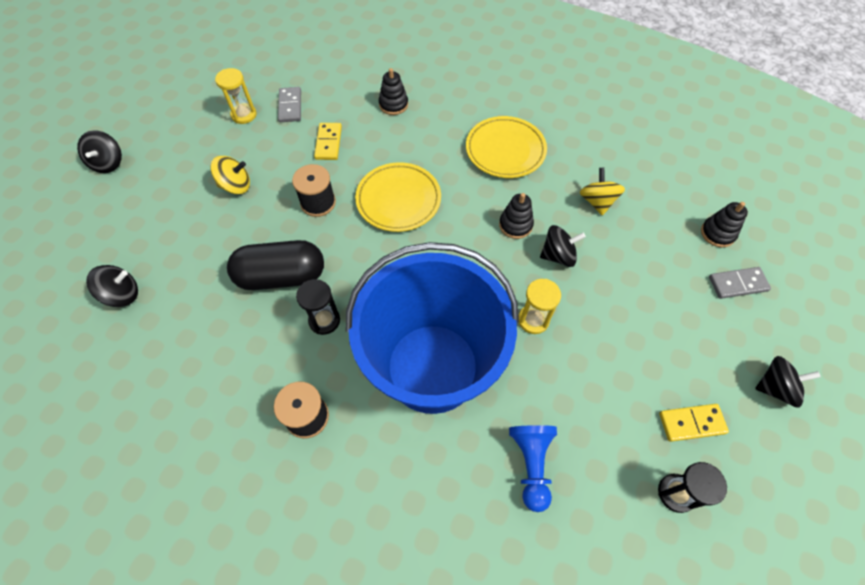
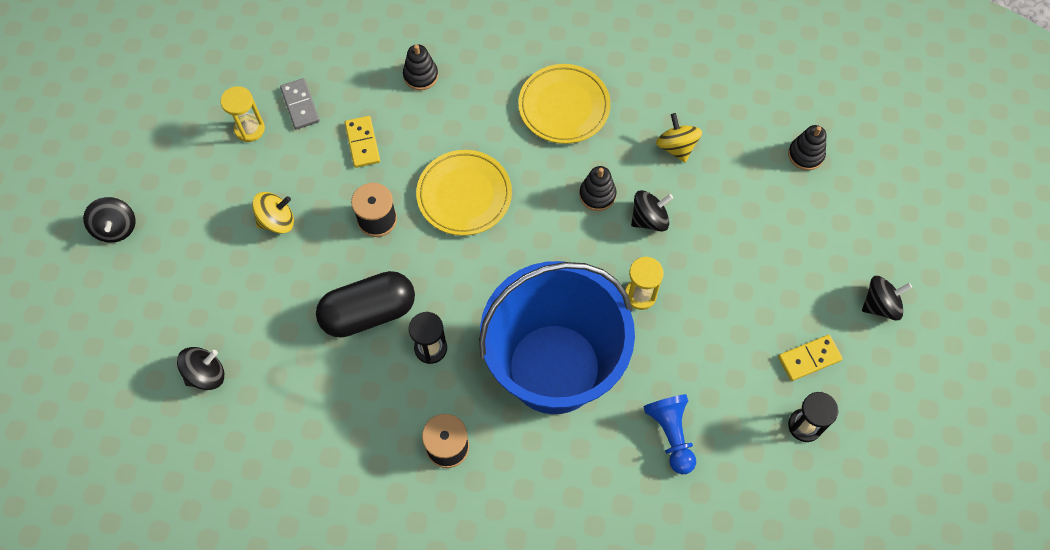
camera: 15 degrees left, 5 degrees up
grey domino [709,267,771,299] -> none

